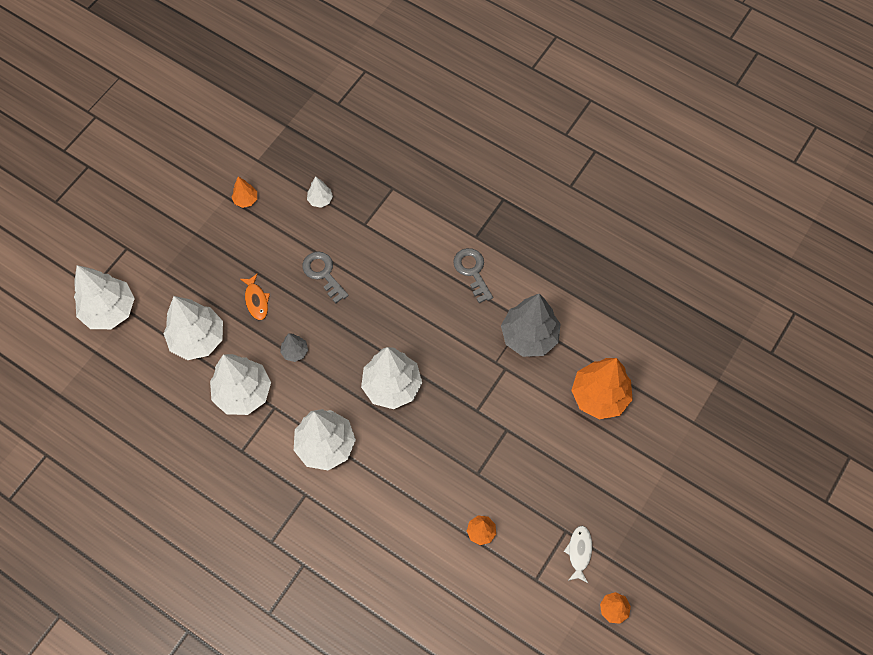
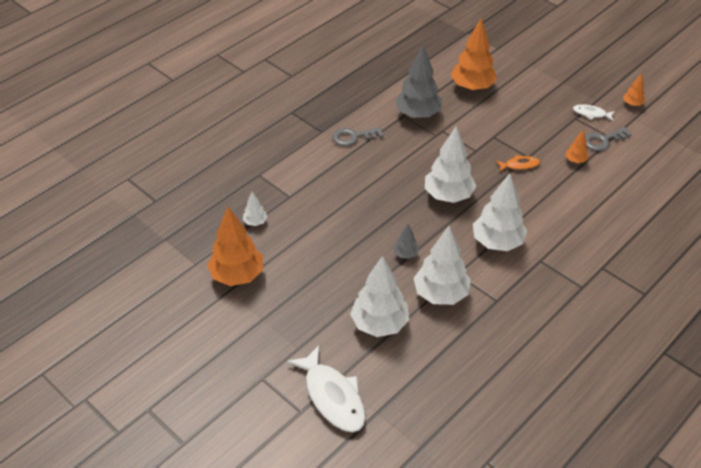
camera: 80 degrees left, 20 degrees down
white tree [74,265,135,329] -> white fish [286,345,366,432]
orange tree [232,177,257,208] -> orange tree [207,207,263,286], size x2.14
orange fish [240,273,270,320] -> orange fish moved to [496,155,540,172]
grey key [302,252,349,303] -> grey key moved to [585,127,632,151]

